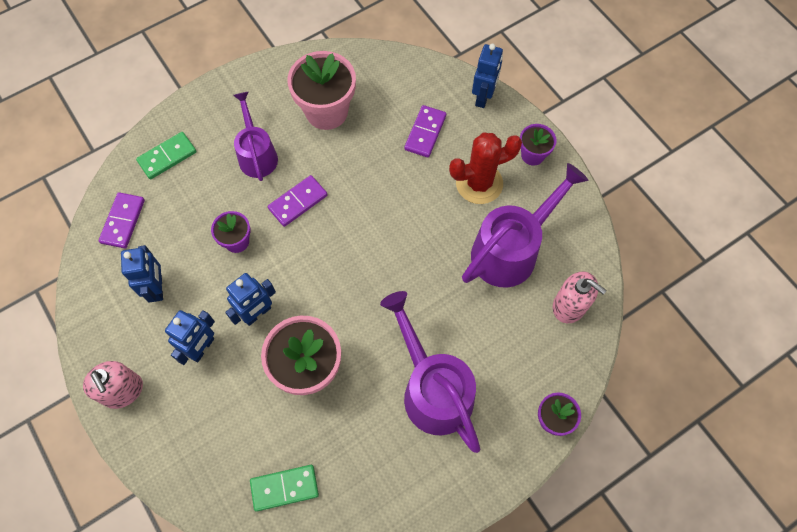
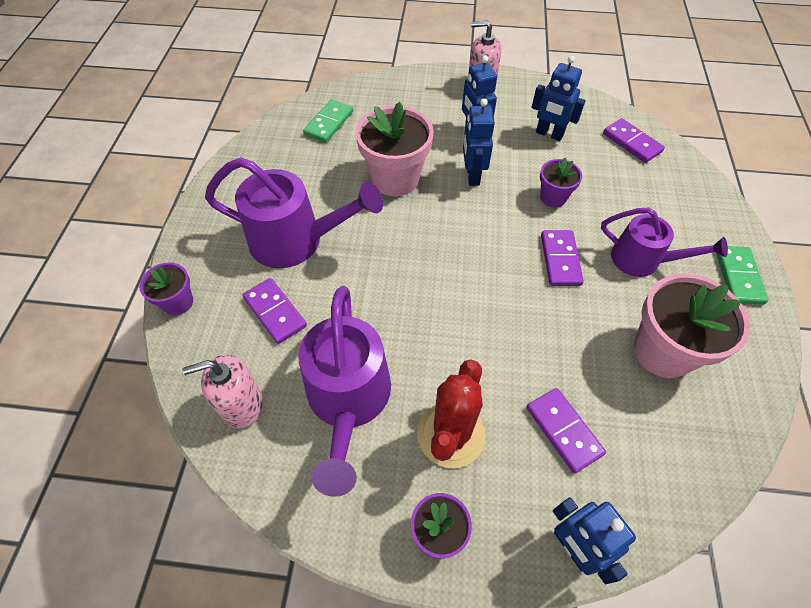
camera: 130 degrees right, 10 degrees down
green domino [136,132,196,179] -> green domino moved to [716,246,769,305]
none -> purple domino [242,278,307,344]

